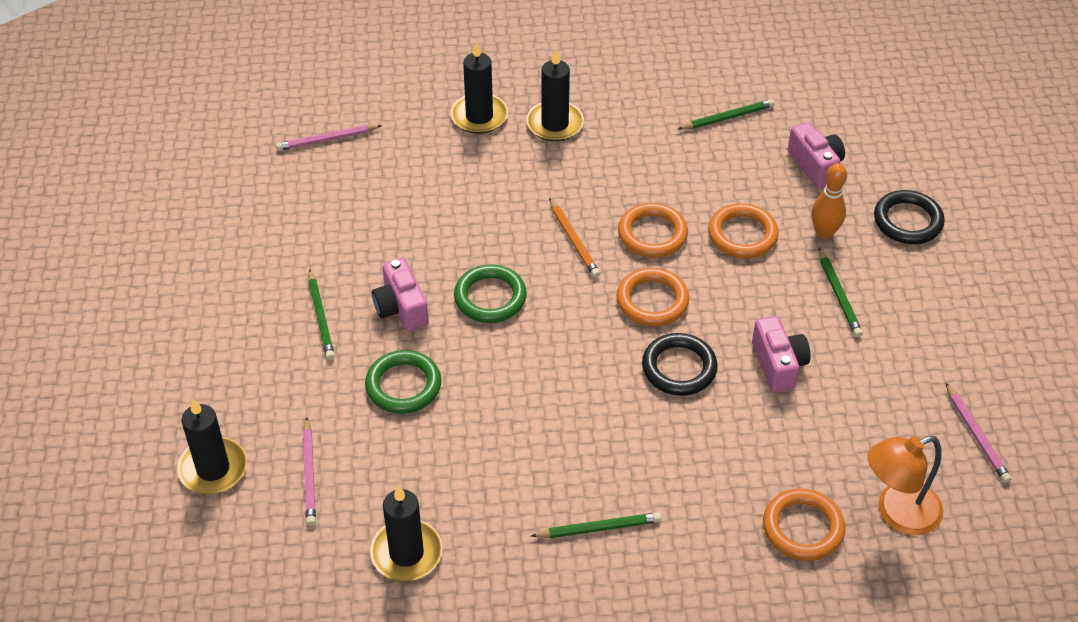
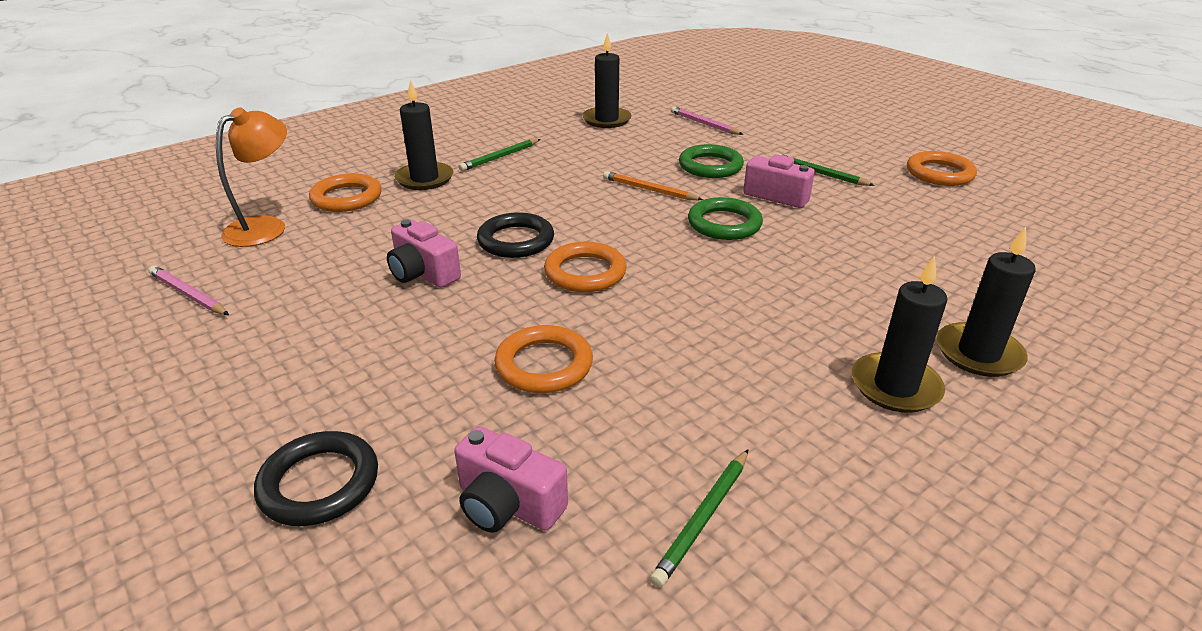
camera: 145 degrees right, 15 degrees down
black candle [177,398,247,494] -> black candle moved to [394,80,453,190]
pink pencil [276,125,382,151] -> none
orange pencil [549,198,600,278] -> orange pencil moved to [603,171,703,200]
orange ring [618,203,688,258] -> orange ring moved to [907,151,977,186]
orange bowling pin [811,163,847,239] -> none
green pencil [819,248,863,337] -> none

